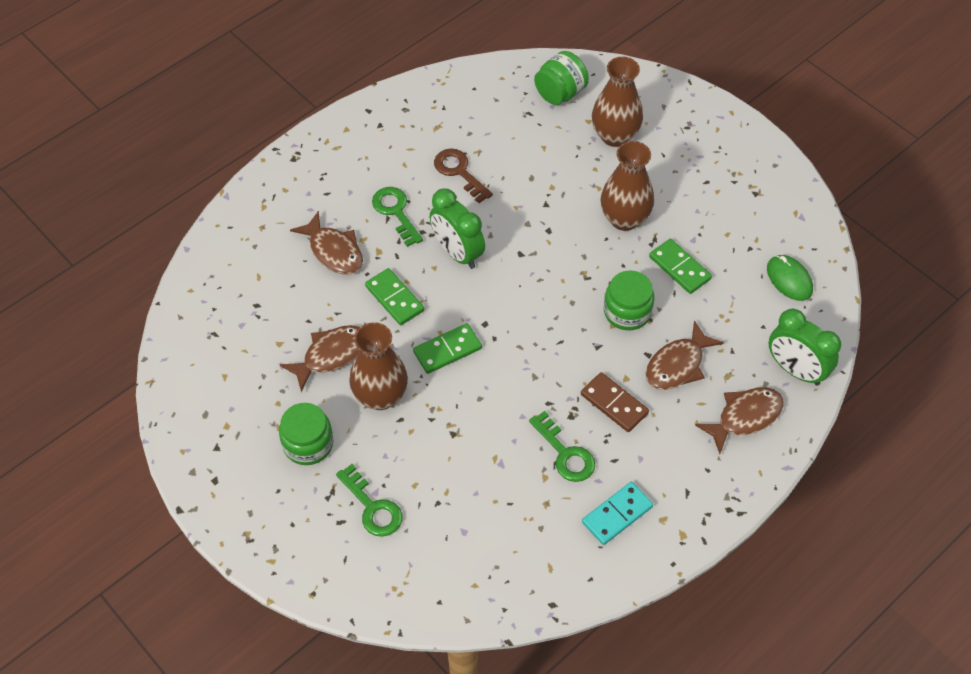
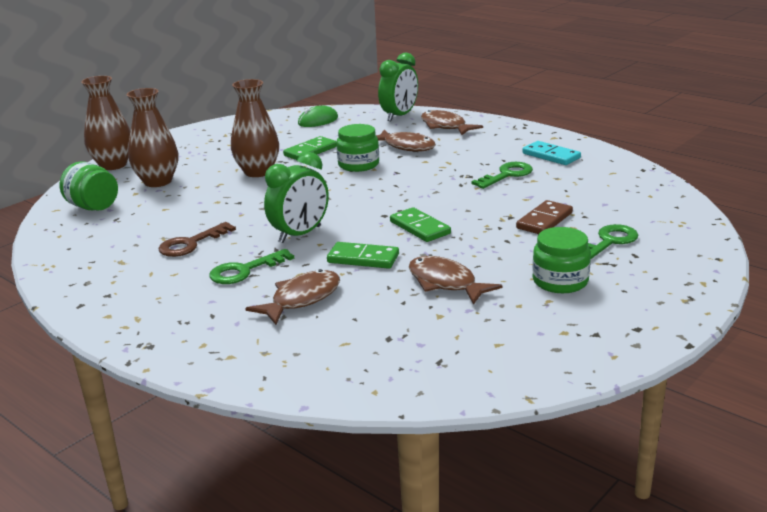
camera: 95 degrees left, 30 degrees down
brown vase [349,322,408,410] -> brown vase moved to [81,76,130,170]
green domino [365,268,424,325] -> green domino turned 60 degrees clockwise [327,242,399,269]
brown domino [581,372,649,432] -> brown domino moved to [516,200,573,234]

